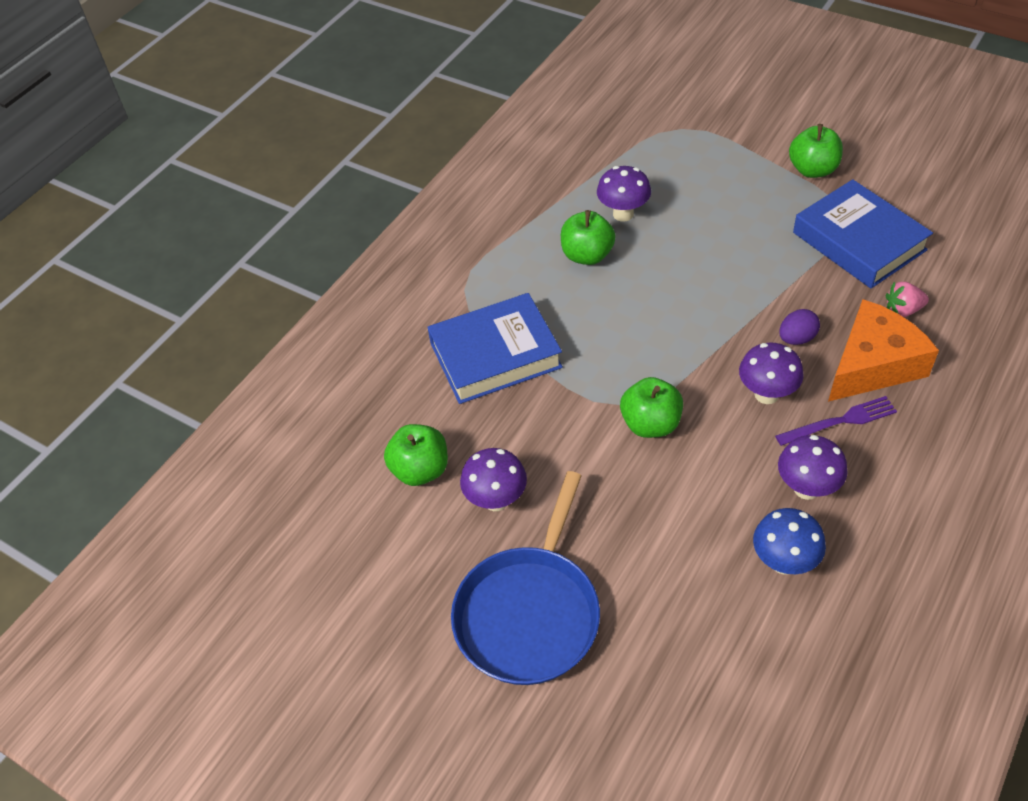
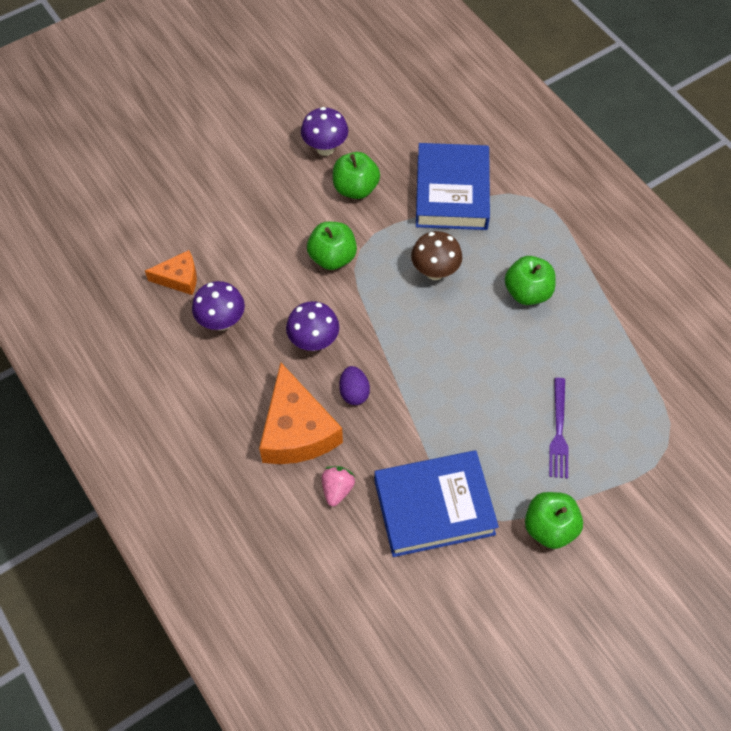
camera: 110 degrees right, 10 degrees up
green apple [384,424,448,486] -> green apple moved to [333,152,380,199]
blue pan [451,471,600,685] -> none
purple mushroom [597,166,651,222] -> none
blue mushroom [753,508,826,575] -> orange cheese [145,250,197,295]
purple fork [775,396,897,446] -> purple fork moved to [549,378,568,478]
none -> brown mushroom [411,231,462,280]

